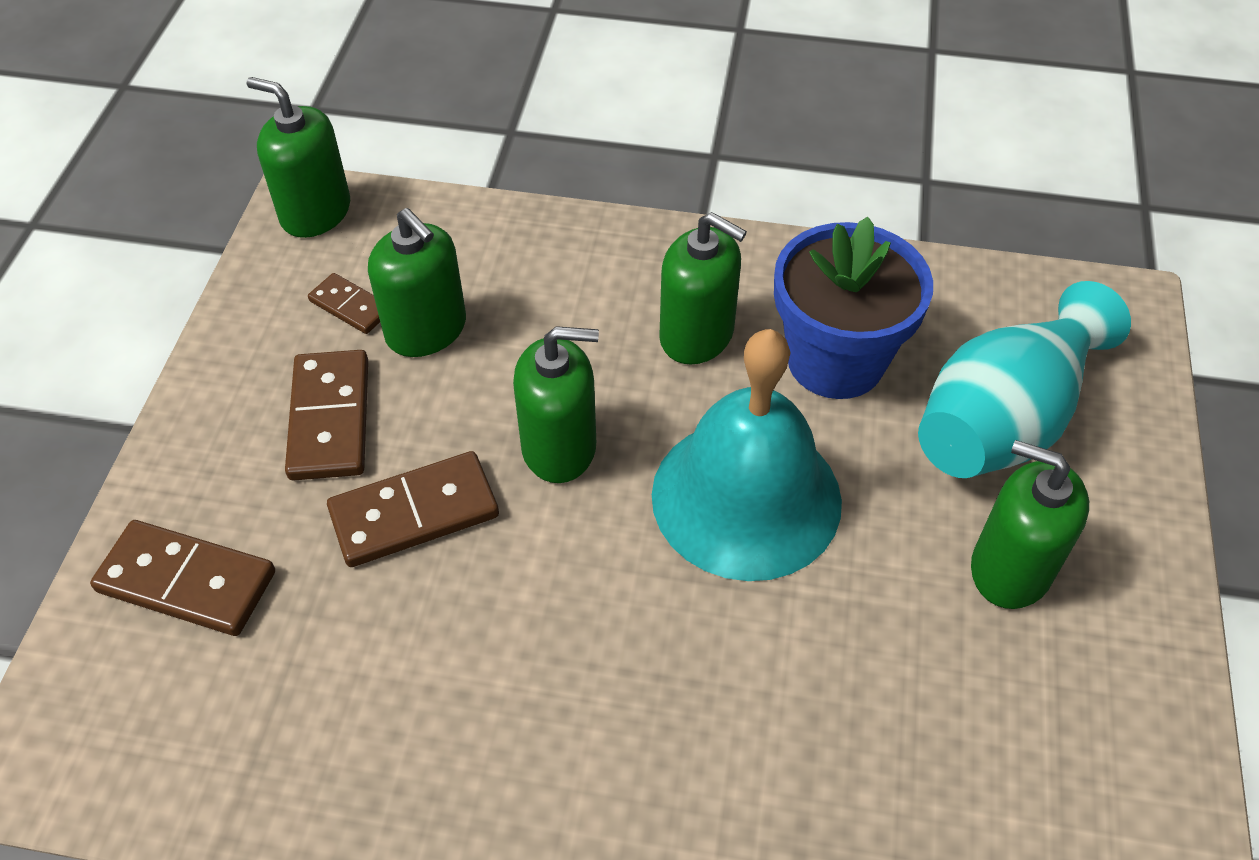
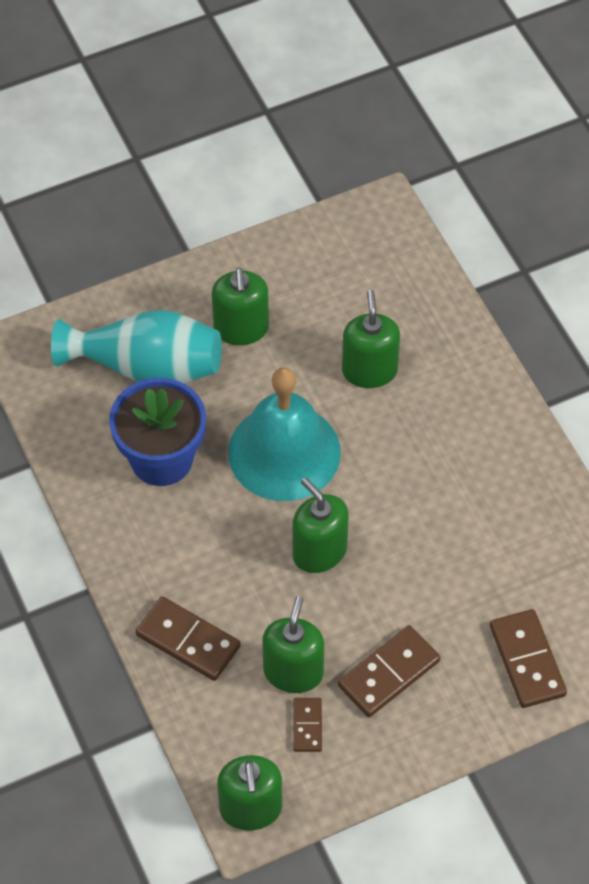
camera: 125 degrees left, 5 degrees up
brown domino [327,451,499,567] -> brown domino moved to [136,596,241,681]
green soap dispenser [659,212,747,364] -> green soap dispenser moved to [342,290,400,388]

